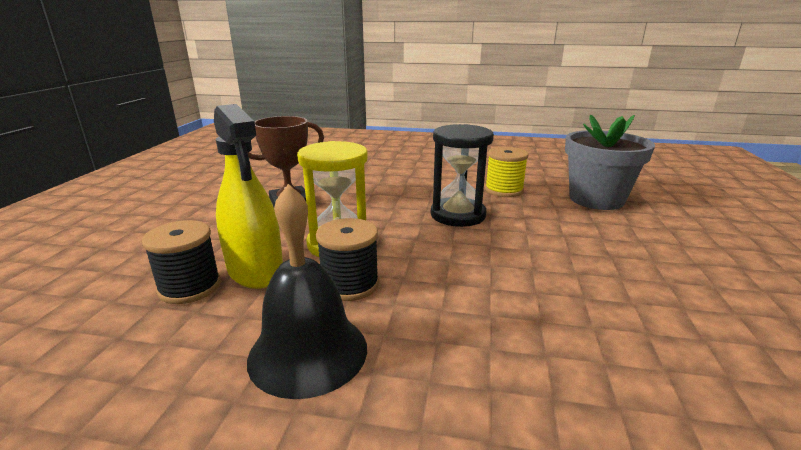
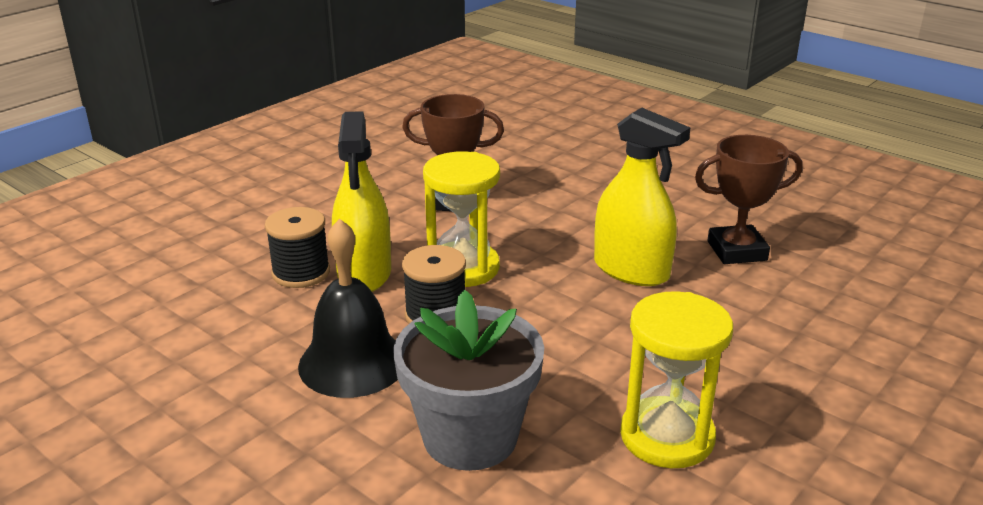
camera: 30 degrees right, 5 degrees up
black hourglass [431,124,494,227] -> yellow spray bottle [594,108,690,286]
yellow spool [485,147,529,197] -> brown trophy [695,135,803,264]
grey flower pot [565,114,655,210] -> grey flower pot moved to [393,290,544,471]
none -> yellow hourglass [620,291,733,468]

